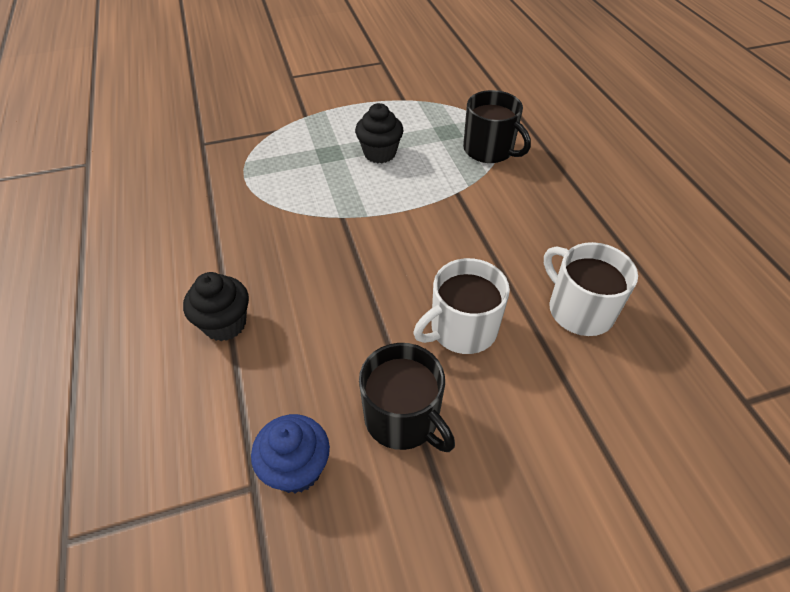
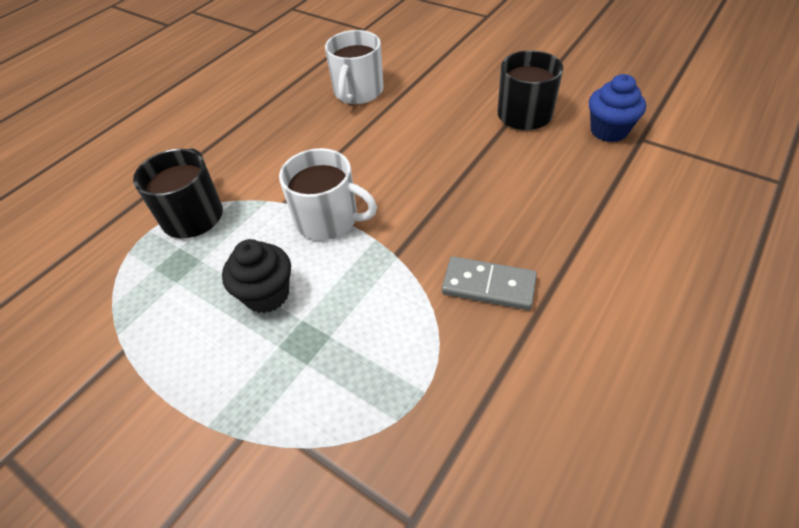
camera: 125 degrees left, 0 degrees up
black cupcake [183,272,249,341] -> none
white mug [413,258,510,354] -> white mug moved to [279,148,377,240]
none -> grey domino [442,256,537,310]

